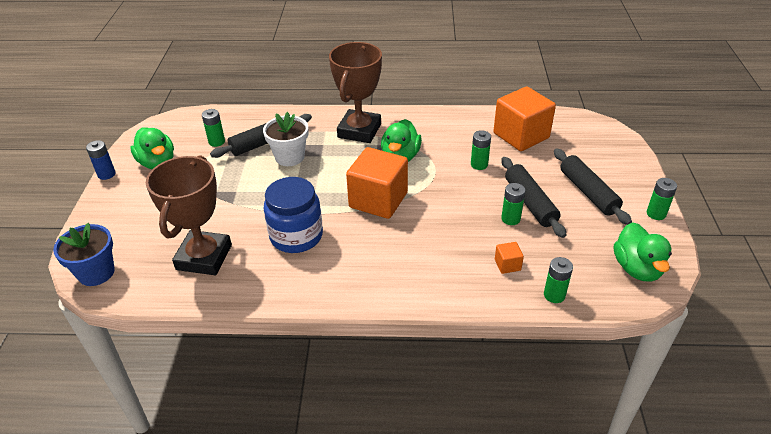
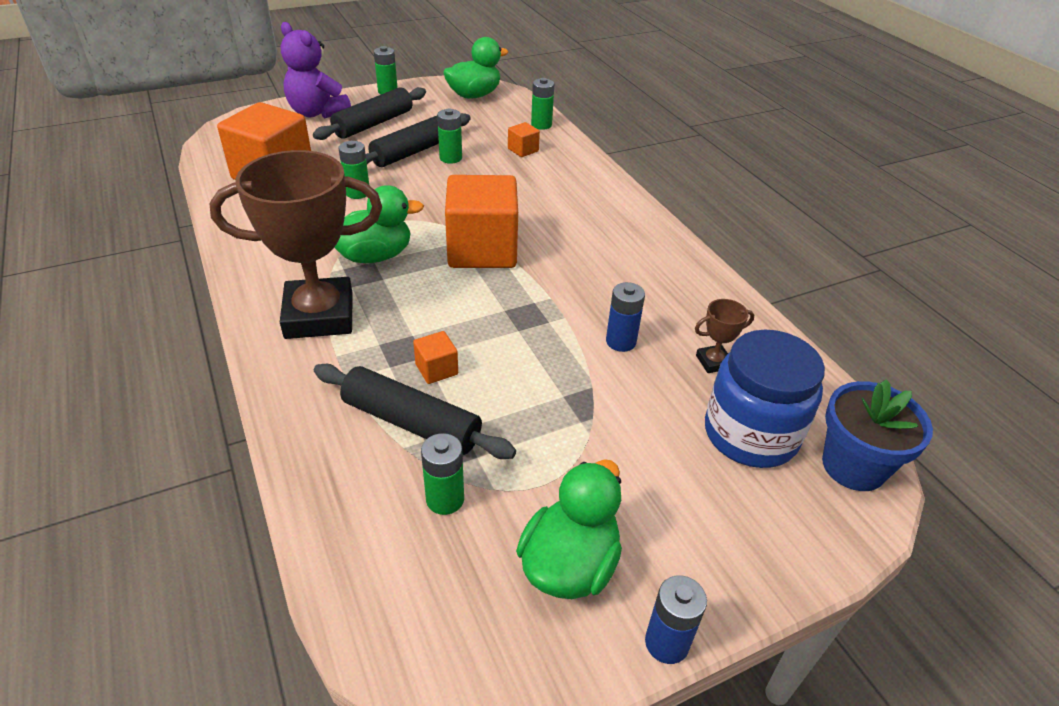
camera: 120 degrees left, 0 degrees up
brown trophy [146,155,232,275] -> brown trophy [695,299,754,373], size x0.40
white flower pot [263,112,308,166] -> orange cube [413,331,458,384]
blue jar [263,177,323,253] -> blue jar moved to [705,329,825,468]
none -> purple teddy bear [281,22,351,118]
none -> blue battery [606,282,645,352]

